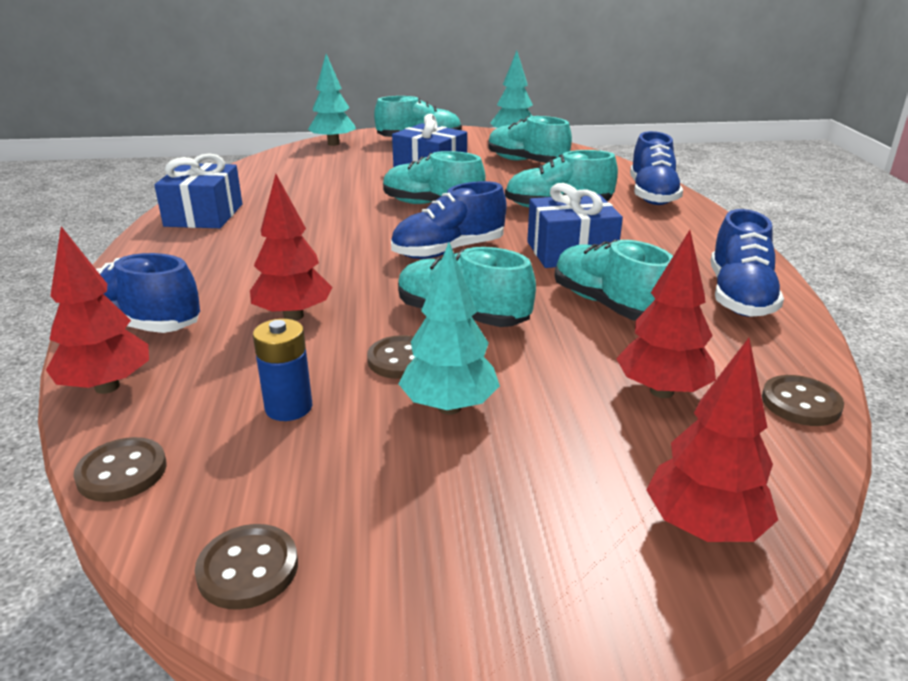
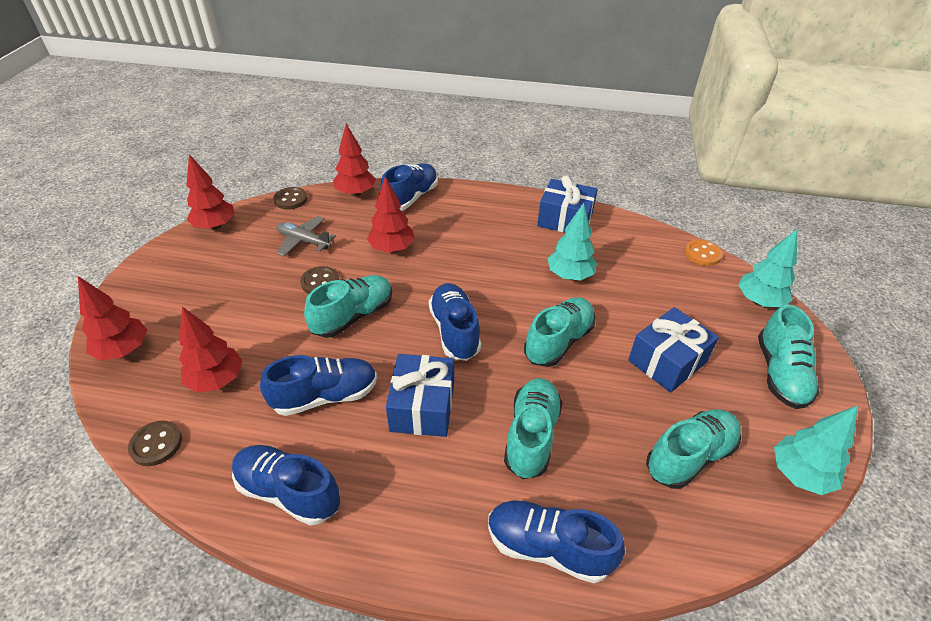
camera: 105 degrees right, 15 degrees up
brown button [195,524,298,610] -> red tree [186,154,235,230]
blue battery [253,319,312,421] -> grey plane [276,216,336,256]
turquoise tree [399,242,500,415] -> turquoise tree moved to [548,203,597,280]
turquoise shoe [554,239,673,321] -> blue shoe [260,355,377,416]
none -> orange button [685,239,723,266]

